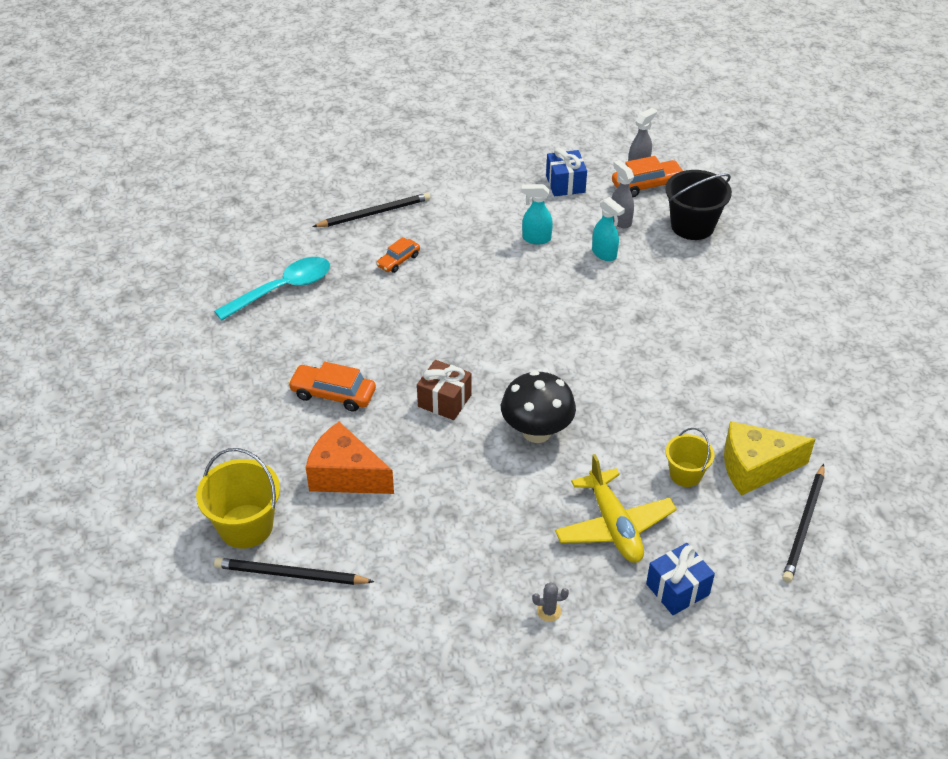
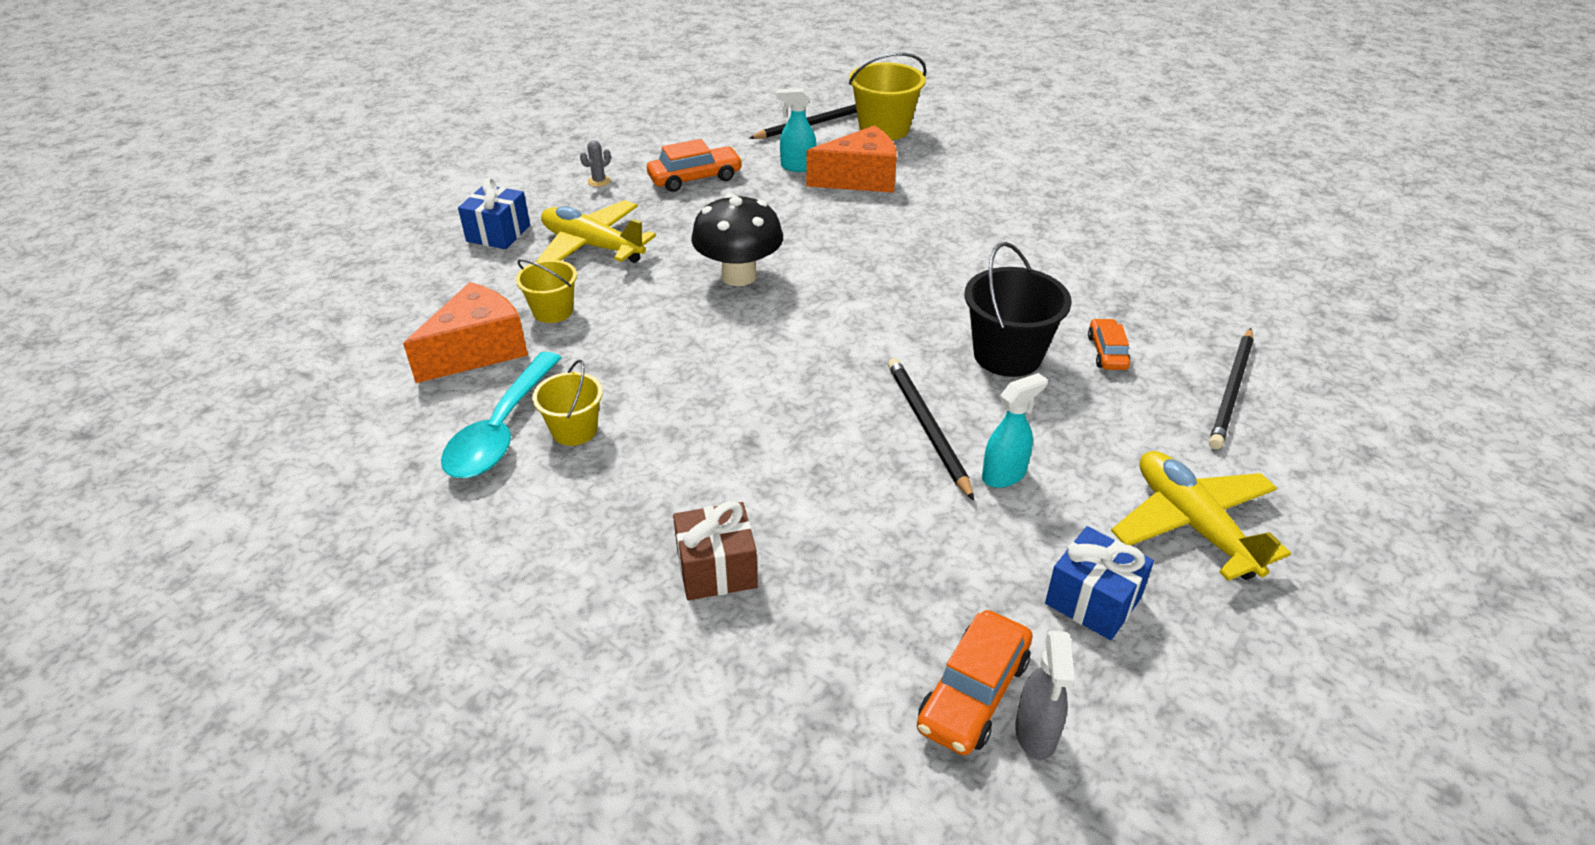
camera: 140 degrees right, 5 degrees down
turquoise spoon [214,257,330,321] -> turquoise spoon moved to [441,352,562,478]
orange car [288,361,376,412] -> orange car moved to [647,139,743,192]
brown gift [417,360,472,420] -> brown gift moved to [673,501,758,600]
turquoise spray bottle [592,197,625,261] -> turquoise spray bottle moved to [777,88,816,172]
grey spray bottle [611,160,634,228] -> none
black bucket [665,170,732,240] -> black bucket moved to [965,242,1072,377]
yellow cheese [724,421,816,496] -> orange cheese [403,282,528,383]
black pencil [782,464,824,583] -> black pencil moved to [888,358,974,501]
none -> yellow bucket [532,360,603,446]
none -> yellow plane [1111,451,1291,581]

